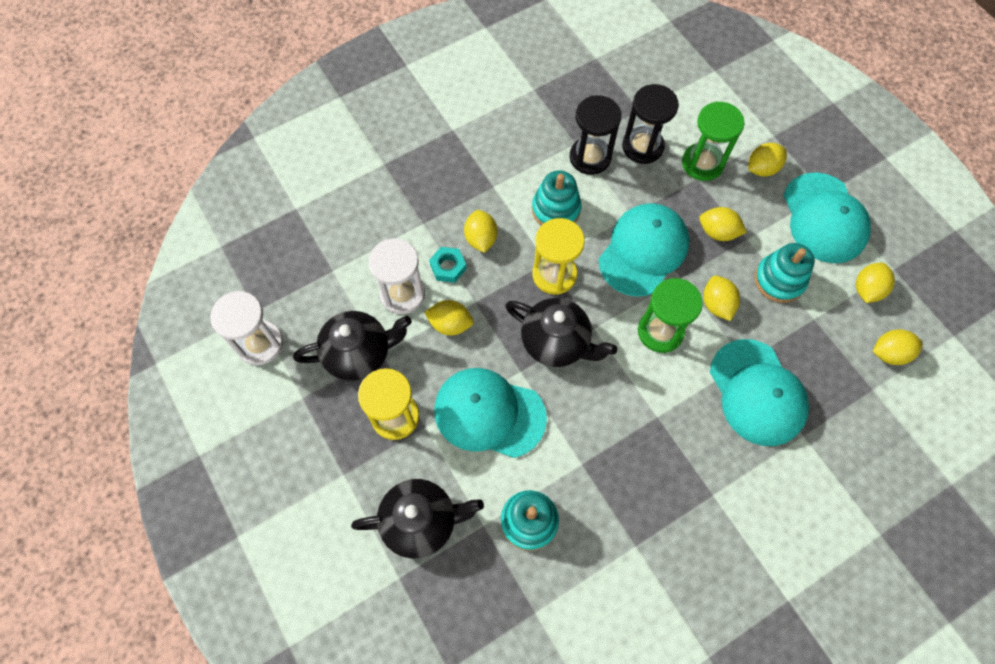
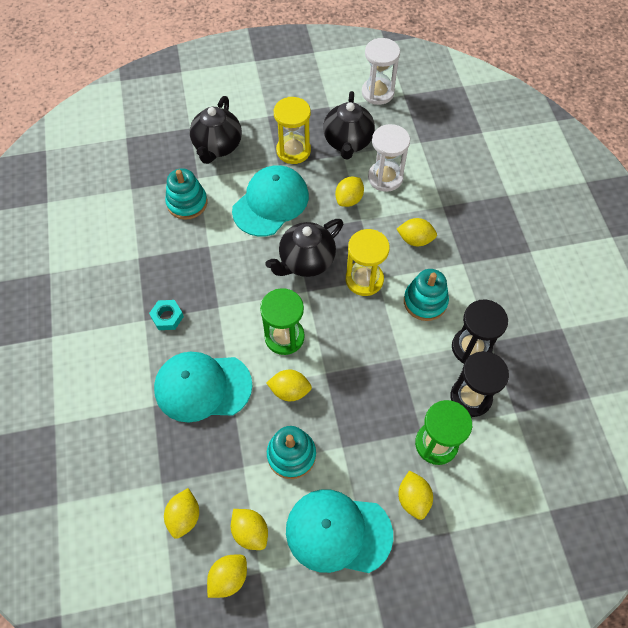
camera: 110 degrees right, 5 degrees down
turquoise nut [429,247,467,283] -> turquoise nut moved to [149,300,184,330]
turquoise cap [599,203,690,297] -> none
yellow lemon [699,207,747,241] -> yellow lemon moved to [207,555,247,598]

